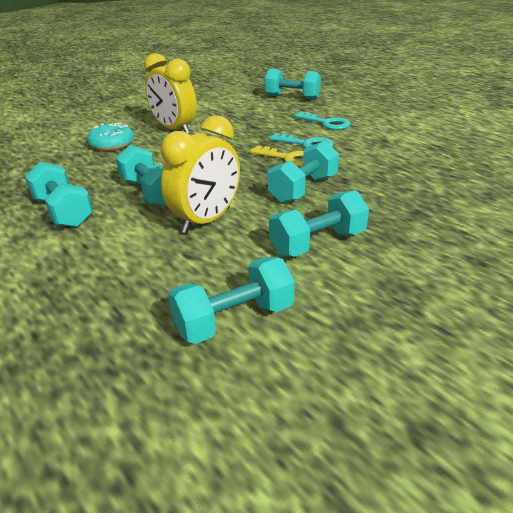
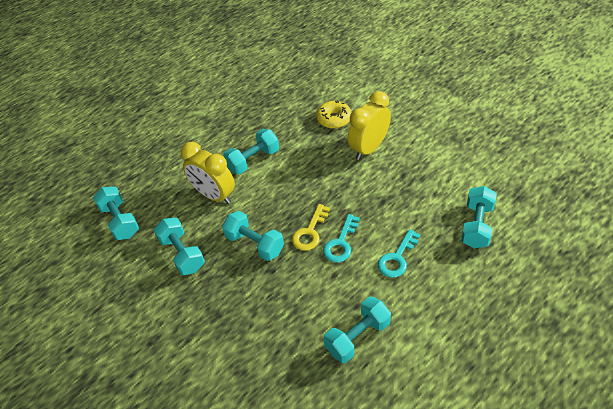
camera: 90 degrees right, 15 degrees up
turquoise dumbbell [25,161,93,227] -> turquoise dumbbell moved to [324,297,391,363]
turquoise donut [87,123,134,151] -> yellow donut [316,100,352,129]

